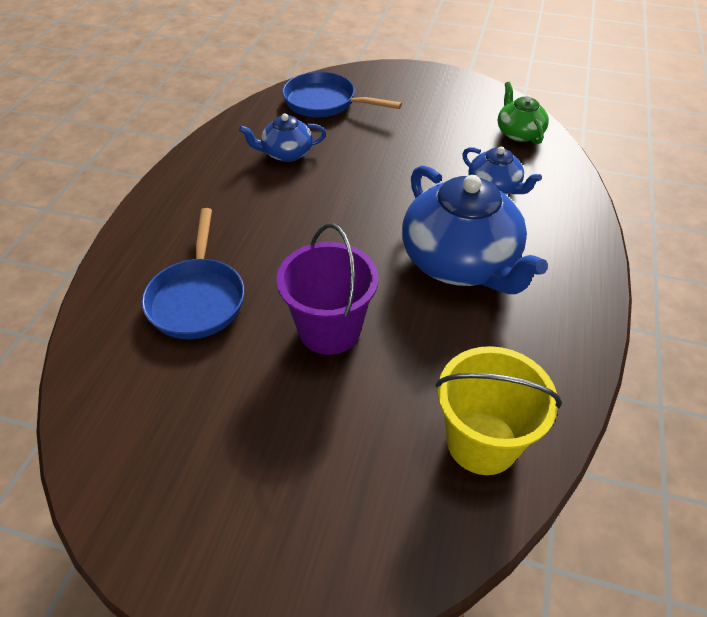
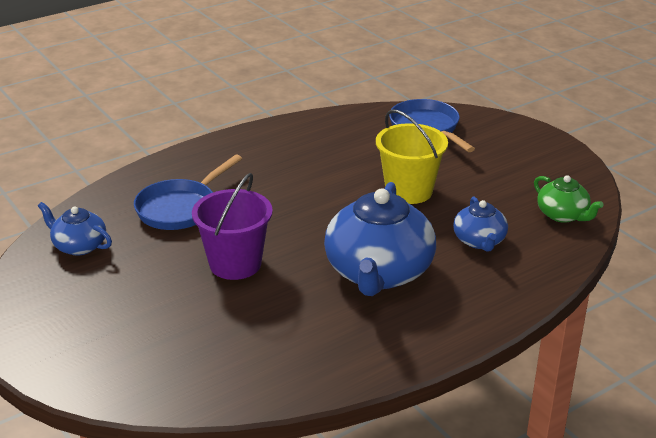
camera: 40 degrees right, 15 degrees down
blue teapot [239,113,326,162] -> blue teapot moved to [38,202,112,256]
yellow bucket [436,346,562,475] -> yellow bucket moved to [376,110,448,204]
green teapot [498,82,549,144] -> green teapot turned 120 degrees clockwise [534,175,604,223]

